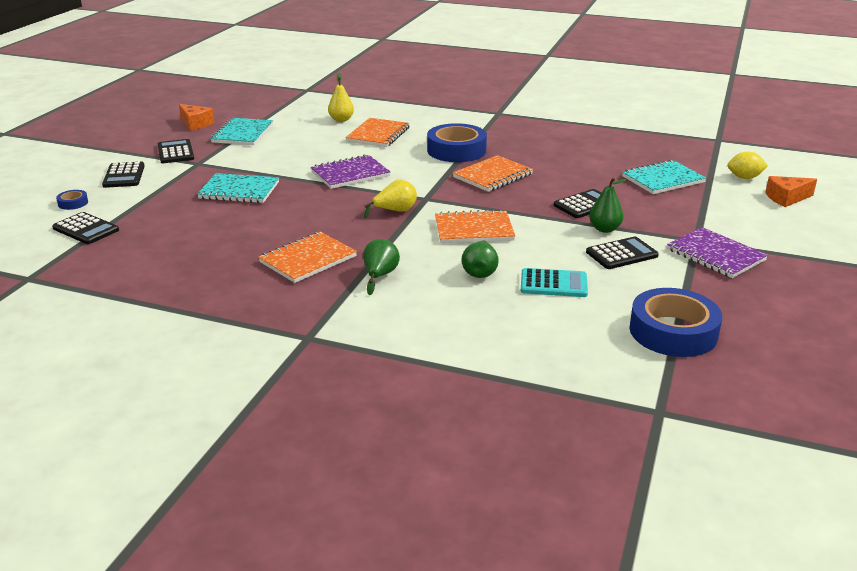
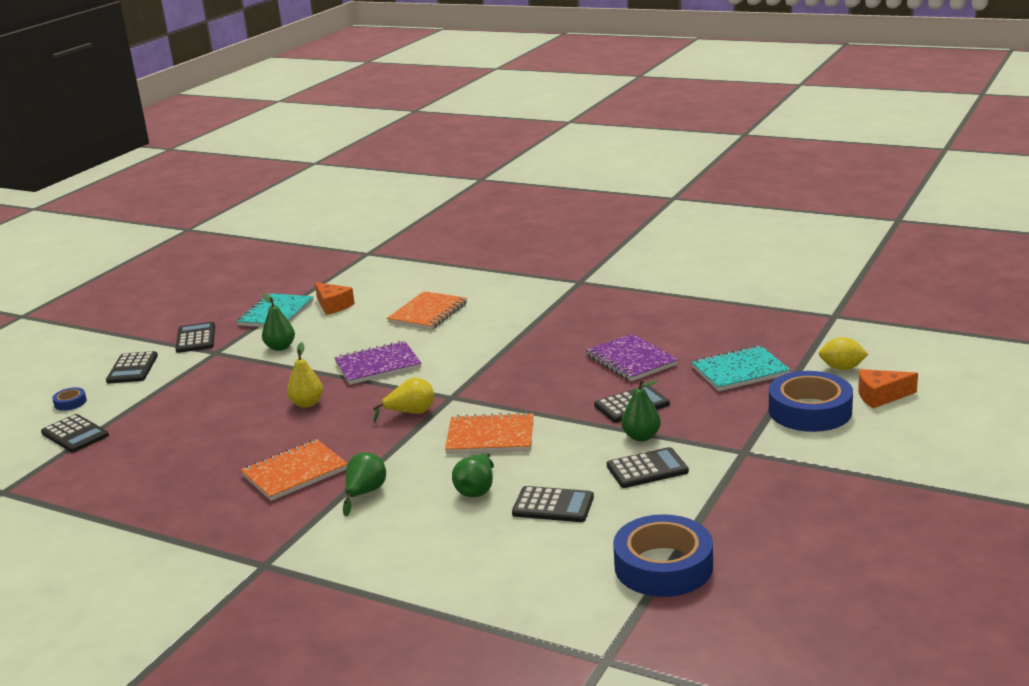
camera: 10 degrees right, 5 degrees down
orange cheese [179,104,214,131] -> orange cheese moved to [315,282,355,315]
turquoise notebook [197,173,279,203] -> none
yellow pear [328,74,354,122] -> yellow pear moved to [287,342,323,408]
blue tape [427,123,487,162] -> blue tape moved to [769,371,853,432]
orange notebook [453,155,533,192] -> none
turquoise calculator [521,268,588,297] -> black calculator [512,486,594,522]
purple notebook [667,227,768,278] -> purple notebook moved to [586,334,679,381]
none -> green pear [262,293,295,351]

